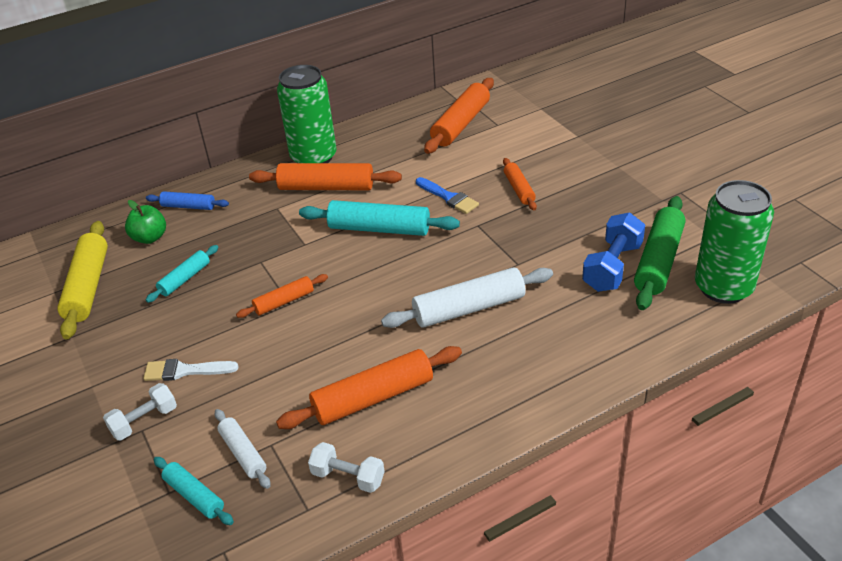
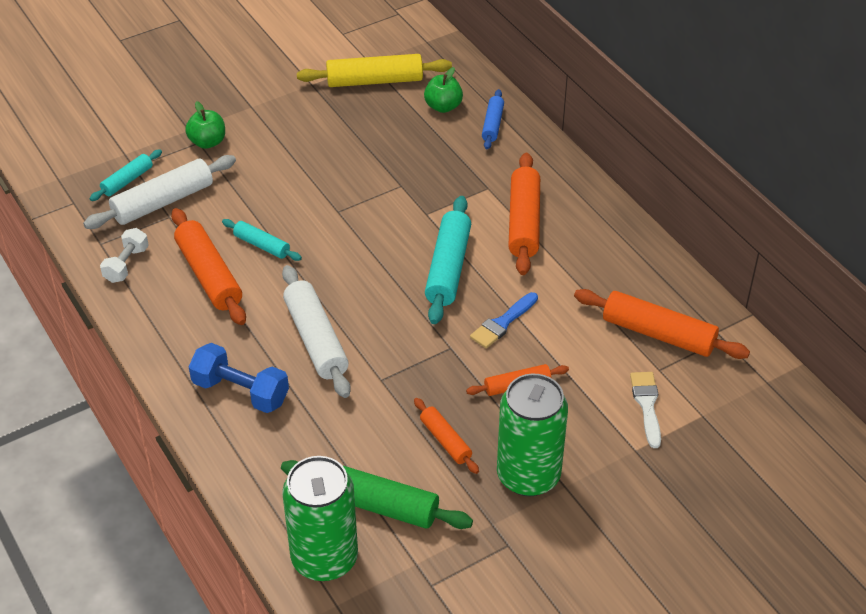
camera: 85 degrees right, 5 degrees up
white dumbbell [103,383,177,440] -> green apple [185,101,225,149]
white brush [143,359,239,381] -> white brush moved to [630,372,661,448]
turquoise rolling pin [146,245,219,303] -> turquoise rolling pin moved to [222,219,302,261]
white rolling pin [215,409,270,489] -> white rolling pin [83,155,236,229], size x1.77
orange rolling pin [236,274,328,318] -> orange rolling pin moved to [414,398,479,474]
green can [277,65,337,163] -> green can moved to [497,374,568,496]
blue dumbbell [582,213,645,292] -> blue dumbbell moved to [189,343,289,413]

